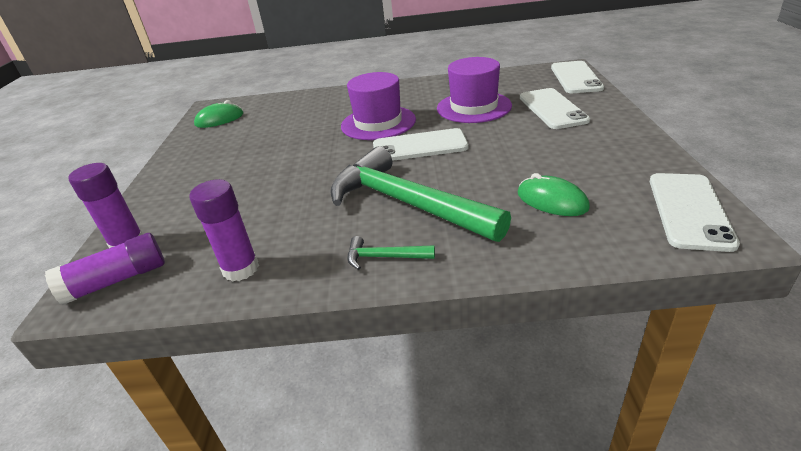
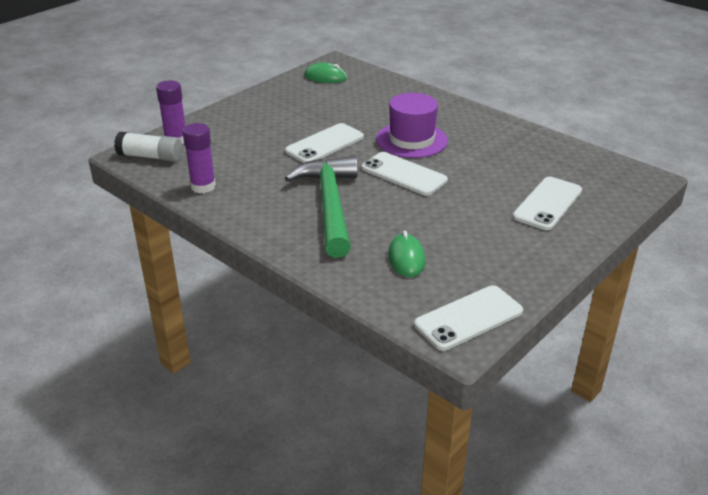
camera: 40 degrees right, 0 degrees up
purple glue stick [45,233,165,305] -> white glue stick [114,132,182,162]
green hammer [348,236,435,270] -> none
purple hat [437,57,512,123] -> none
white phone [551,61,604,93] -> white phone moved to [285,123,364,163]

